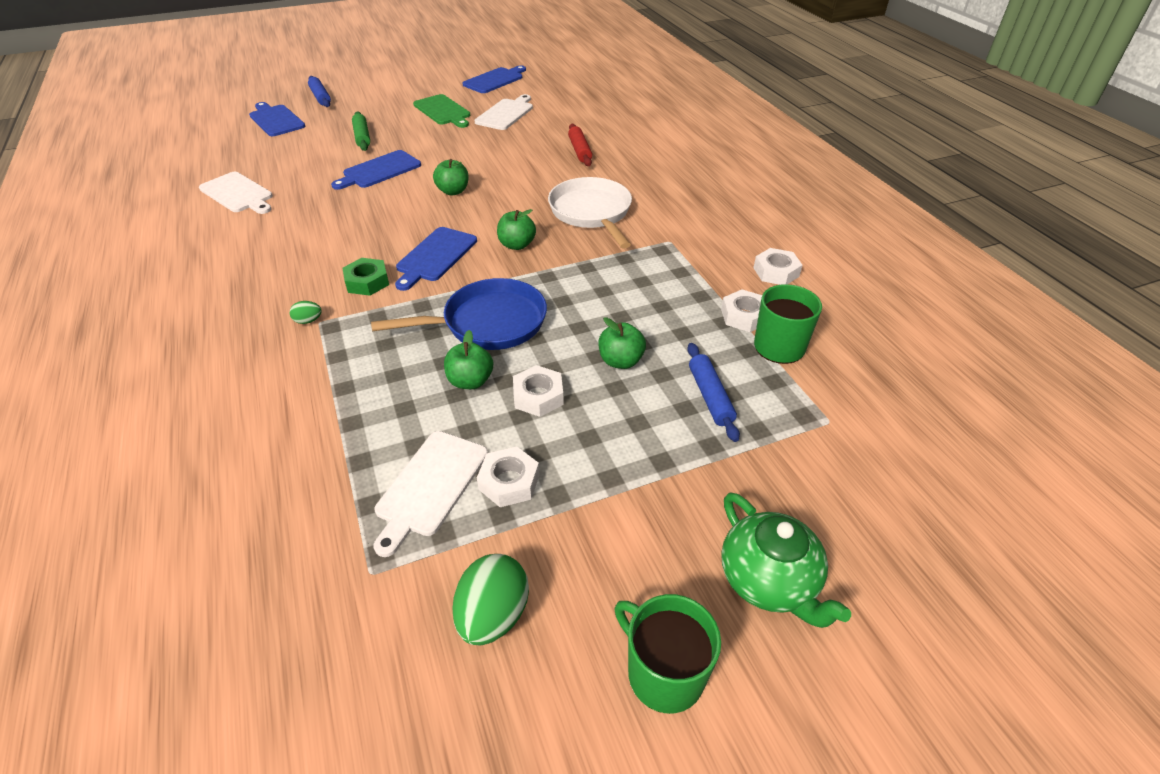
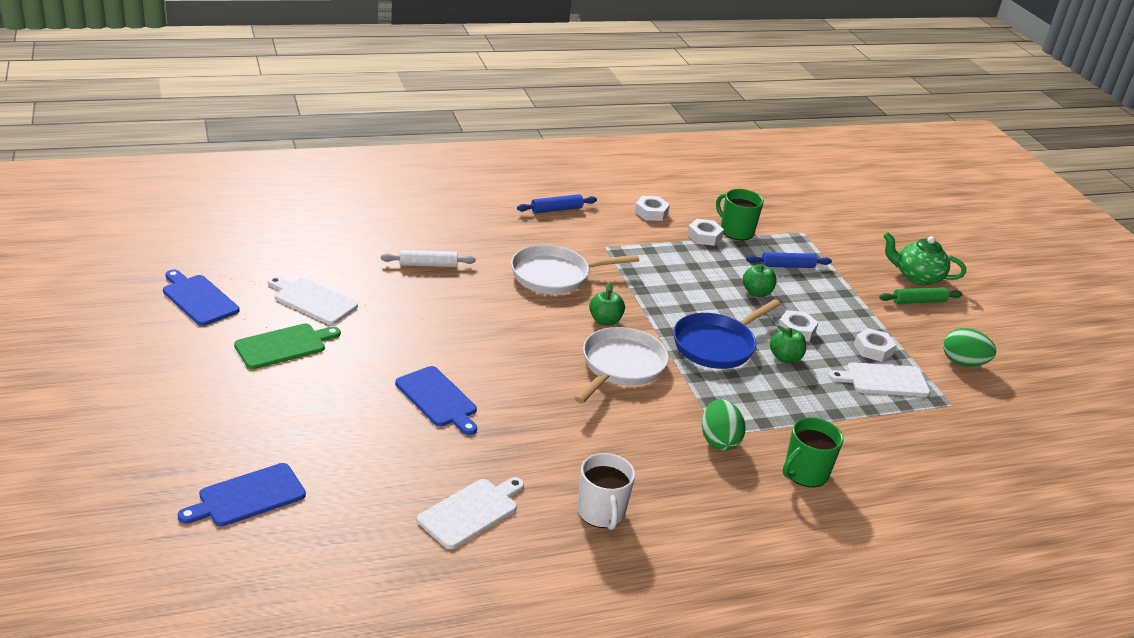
camera: 90 degrees left, 10 degrees down
green egg [290,301,322,324] -> green egg [702,399,746,450], size x2.06
blue rolling pin [308,76,331,107] -> blue rolling pin moved to [517,194,597,213]
green nut [343,258,389,296] -> none
green rolling pin [352,111,370,151] -> green rolling pin moved to [879,287,962,304]
blue pan [371,278,547,350] -> blue pan turned 120 degrees counterclockwise [673,299,781,369]
white cutting board [374,431,488,557] -> white cutting board turned 150 degrees clockwise [829,362,930,397]
blue cutting board [395,227,477,291] -> white pan [574,327,669,404]
green apple [433,159,469,195] -> none
red rolling pin [568,124,592,166] -> white rolling pin [381,250,476,267]
green mug [615,594,721,714] -> green mug moved to [783,417,844,487]
green teapot [721,492,851,628] -> green teapot turned 135 degrees counterclockwise [883,232,966,285]
none -> white mug [578,453,635,530]

